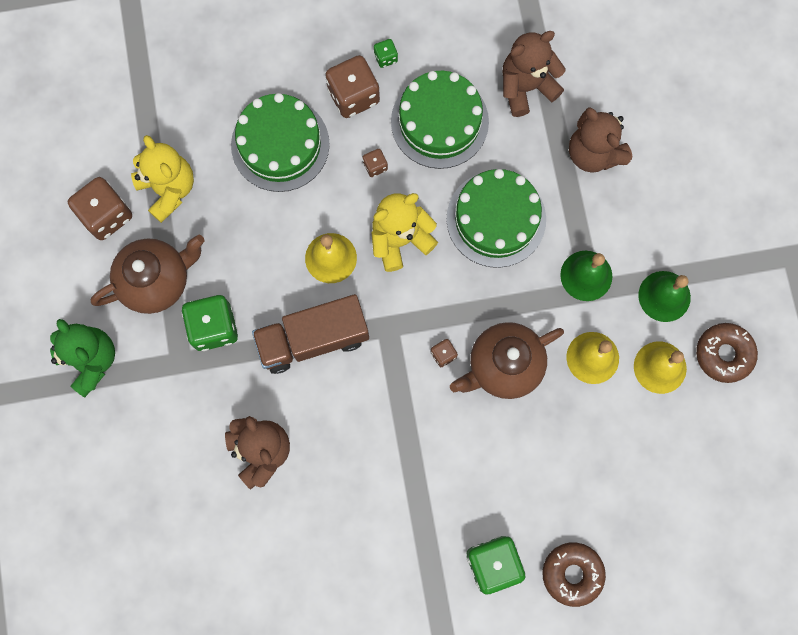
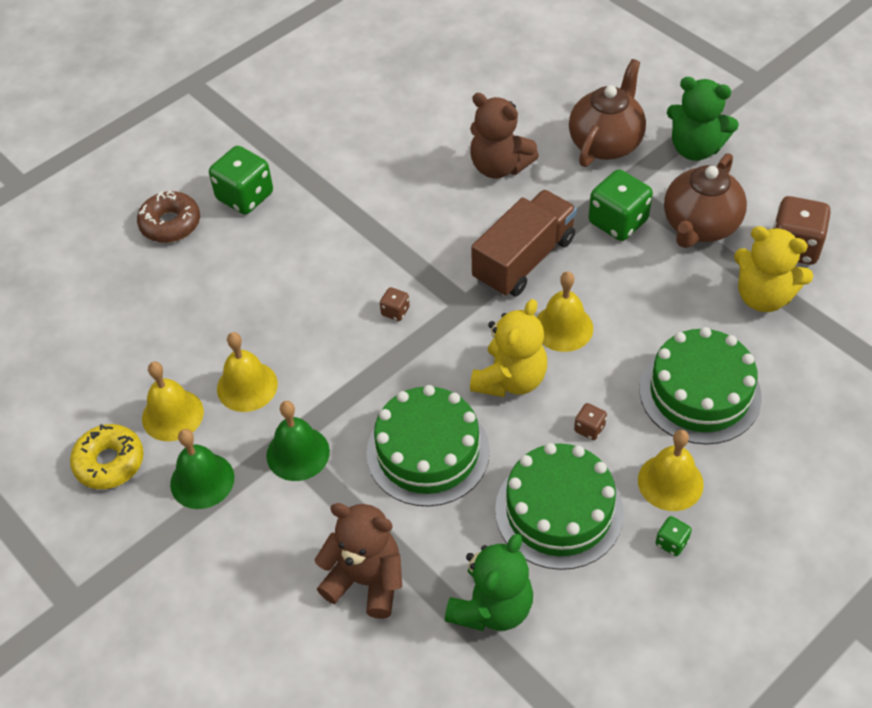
camera: 150 degrees right, 25 degrees down
brown dice [325,55,380,118] -> yellow bell [638,430,704,511]
brown teapot [450,322,564,399] -> brown teapot moved to [569,59,646,167]
brown teddy bear [503,31,566,117] -> green teddy bear [445,534,533,631]
brown donut [696,323,758,383] -> yellow donut [70,424,144,489]

